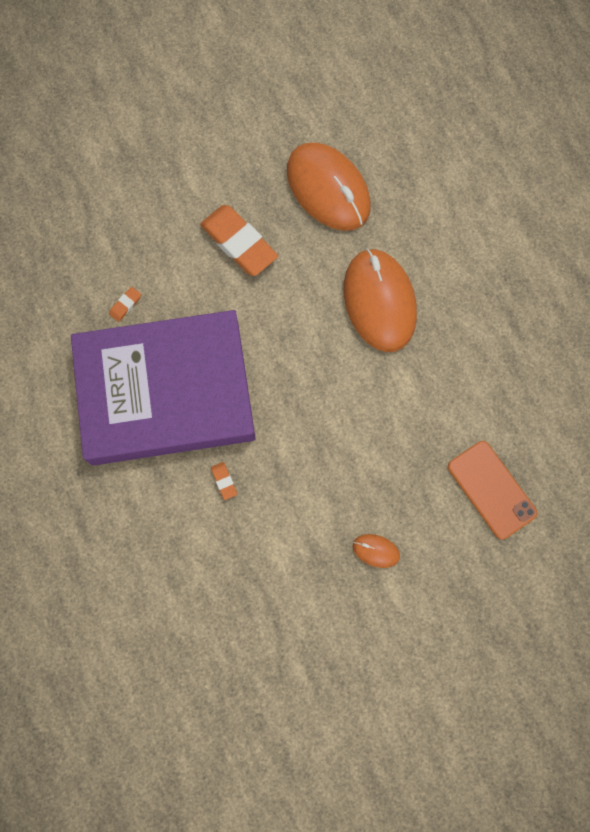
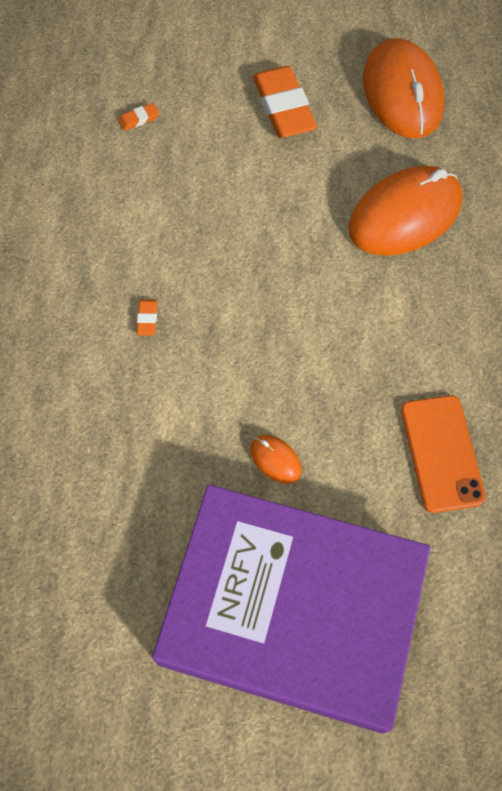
camera: 25 degrees right, 10 degrees down
purple book [71,310,256,466] -> purple book moved to [152,484,430,733]
orange mouse [344,249,417,352] -> orange mouse turned 45 degrees clockwise [348,166,463,256]

